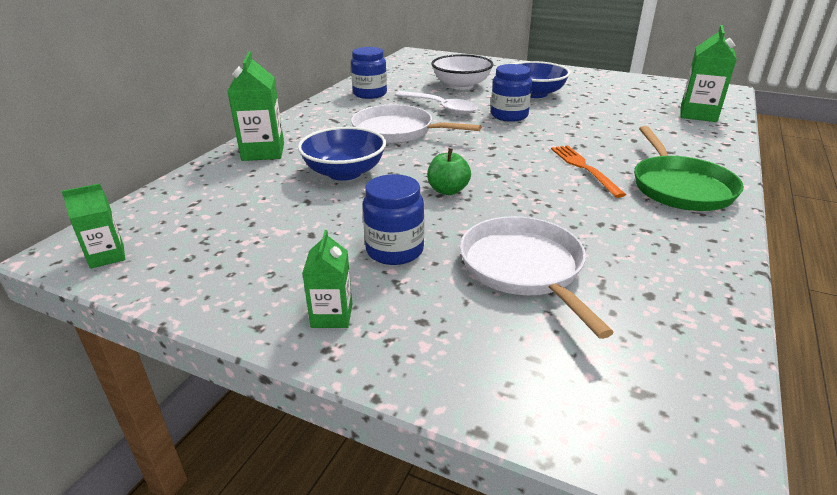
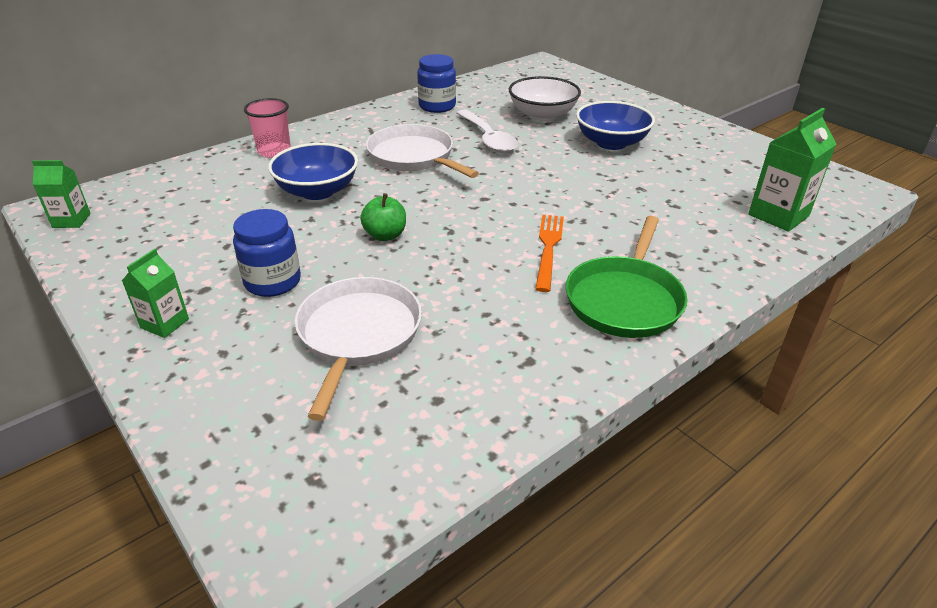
camera: 25 degrees right, 5 degrees up
green carton [227,51,284,161] -> pink cup [244,98,291,158]
blue jar [491,64,532,122] -> none

